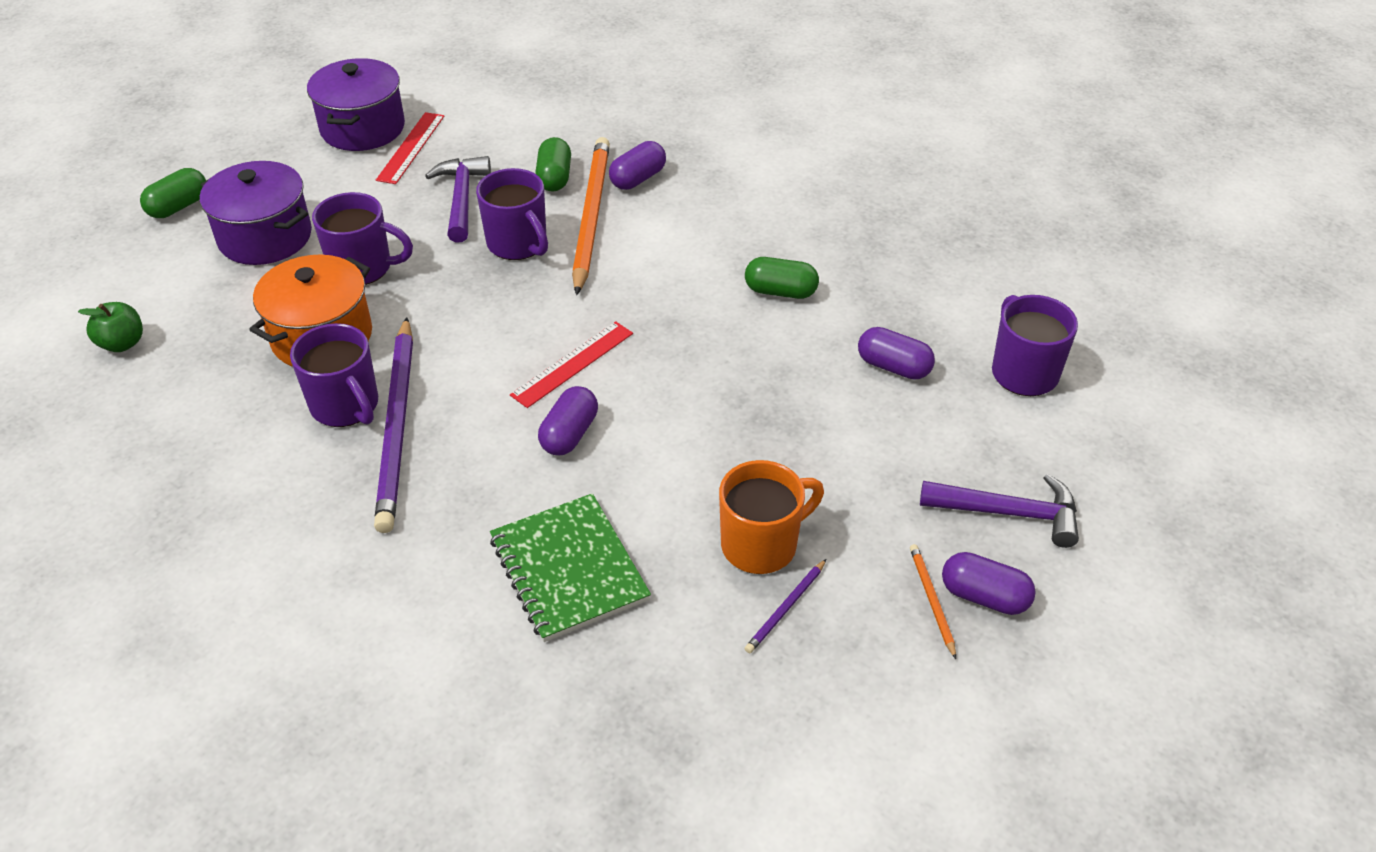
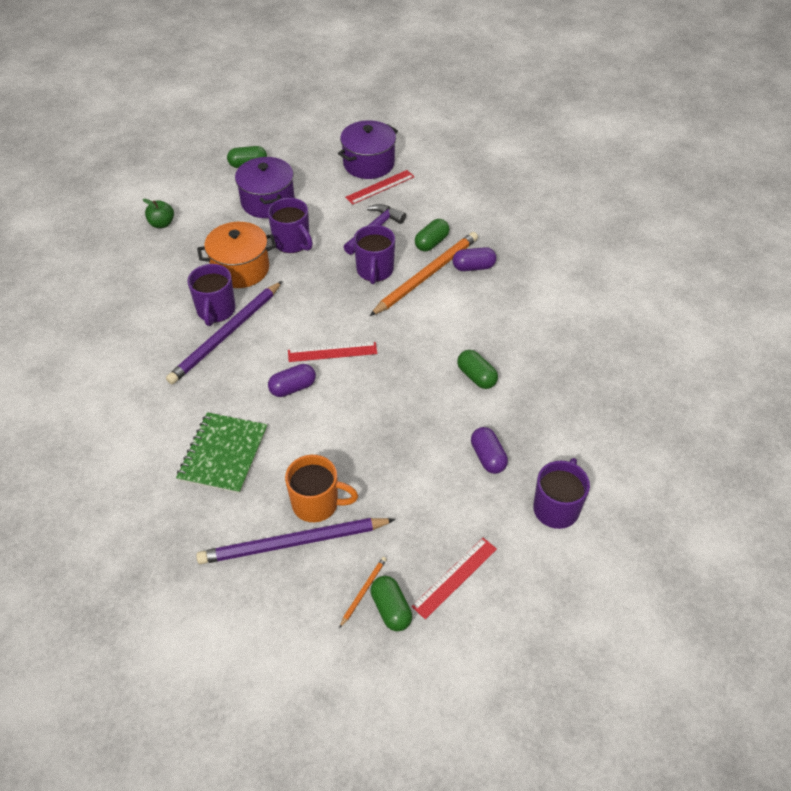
camera: 40 degrees right, 5 degrees up
purple pencil [744,559,826,653] -> purple pencil [196,518,395,564], size x2.36
purple hammer [920,474,1079,548] -> red ruler [411,538,497,619]
purple capsule [942,552,1036,615] -> green capsule [371,576,412,631]

